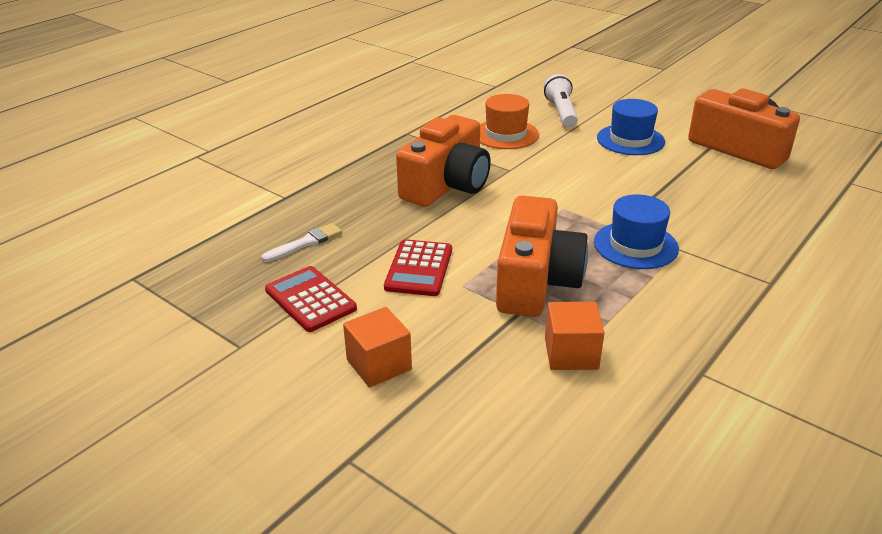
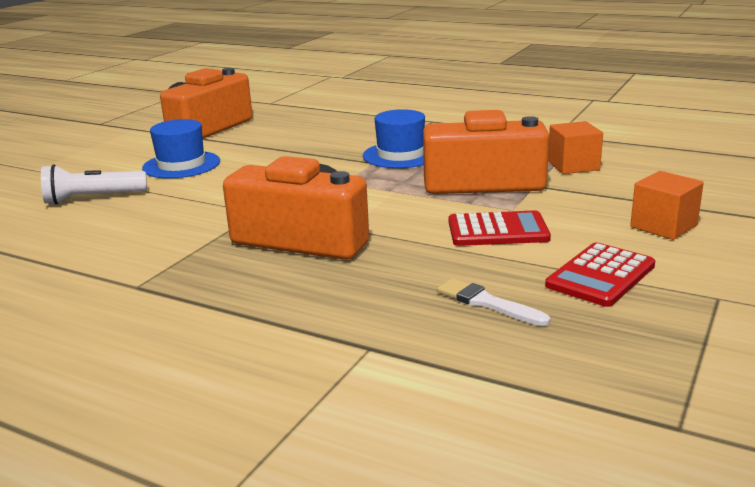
camera: 100 degrees left, 10 degrees down
orange hat [480,94,539,149] -> none

